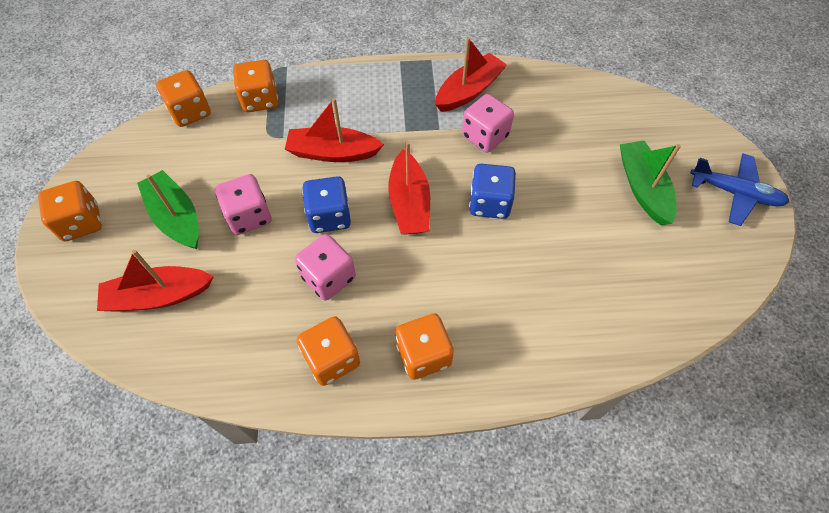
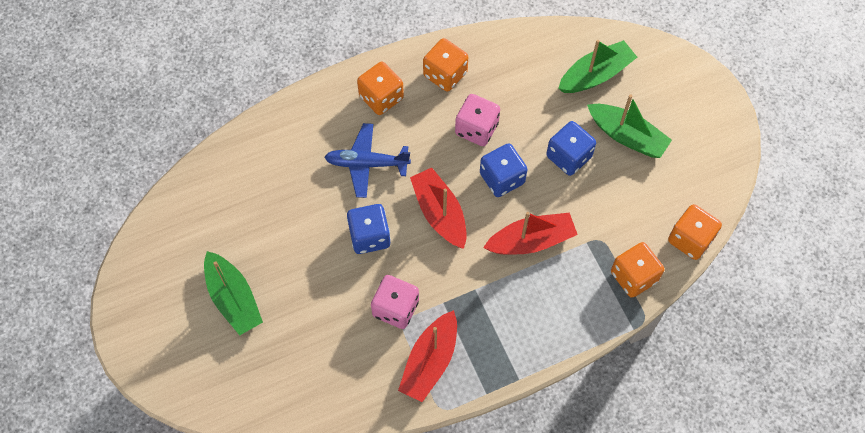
camera: 160 degrees right, 5 degrees up
orange dice [38,181,102,242] -> none
red boat [97,250,214,312] -> green boat [558,40,637,93]
pink dice [215,174,271,235] -> blue dice [546,121,596,176]
blue plane [690,153,789,226] -> blue plane moved to [325,123,411,198]

